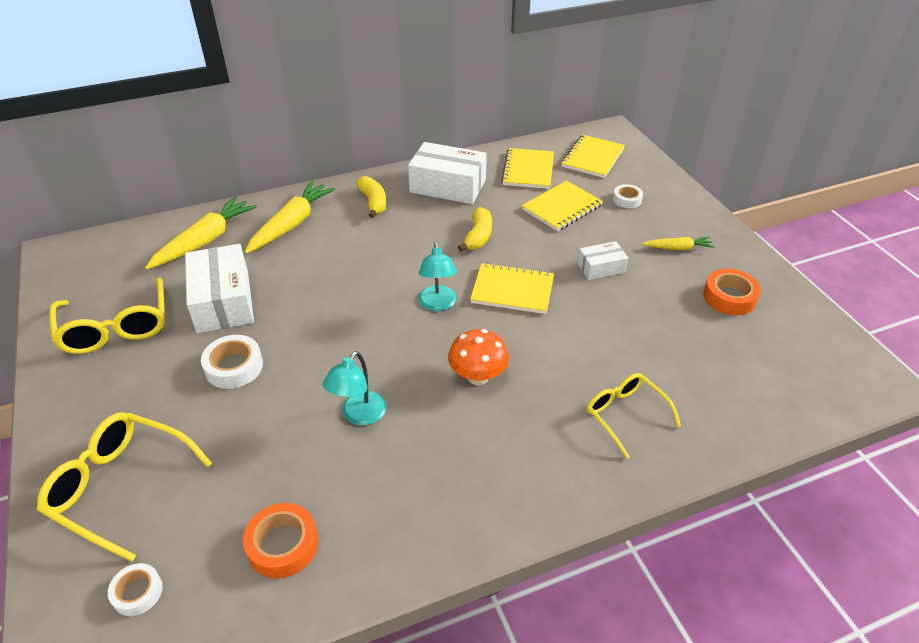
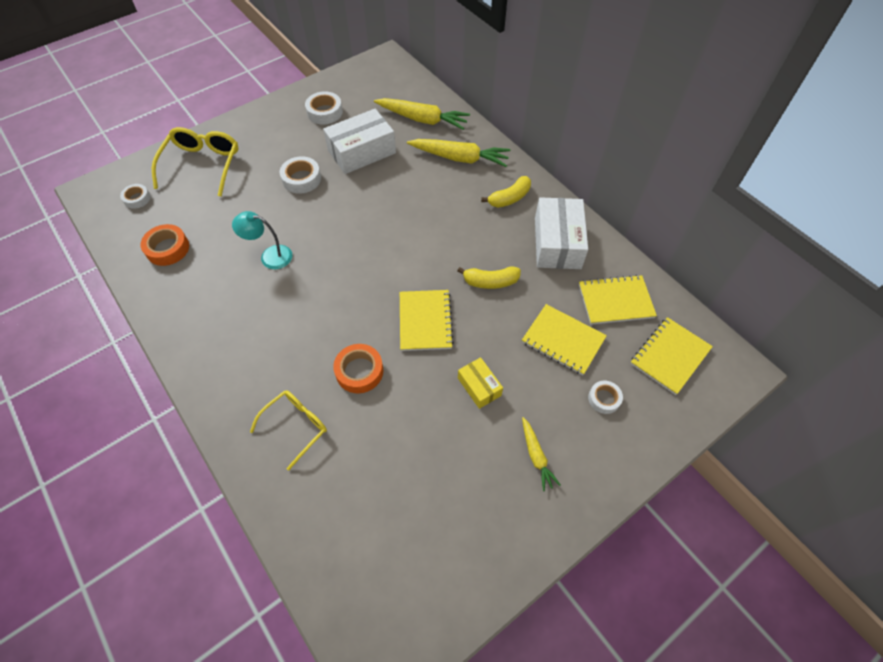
camera: 75 degrees right, 15 degrees up
yellow glasses [49,278,165,354] -> white tape [305,91,343,125]
turquoise lamp [419,242,457,311] -> none
orange mushroom [448,329,509,385] -> none
yellow notebook [561,135,625,178] -> yellow notebook turned 60 degrees counterclockwise [630,317,713,395]
white box [577,241,628,280] -> yellow box [458,357,503,409]
orange tape [703,269,761,315] -> orange tape moved to [333,344,383,393]

